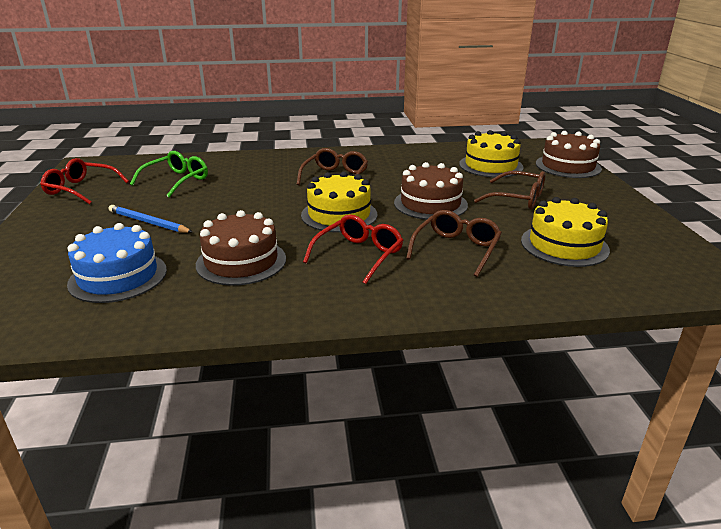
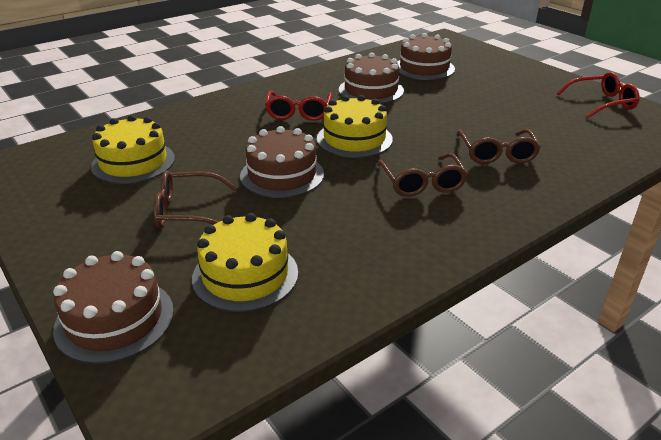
camera: 150 degrees right, 5 degrees up
blue cake [67,223,167,303] -> brown cake [397,33,455,80]
blue pencil [109,205,192,233] -> none
green glasses [130,151,208,198] -> none
brown glasses [406,210,502,277] -> brown glasses moved to [457,129,541,164]

